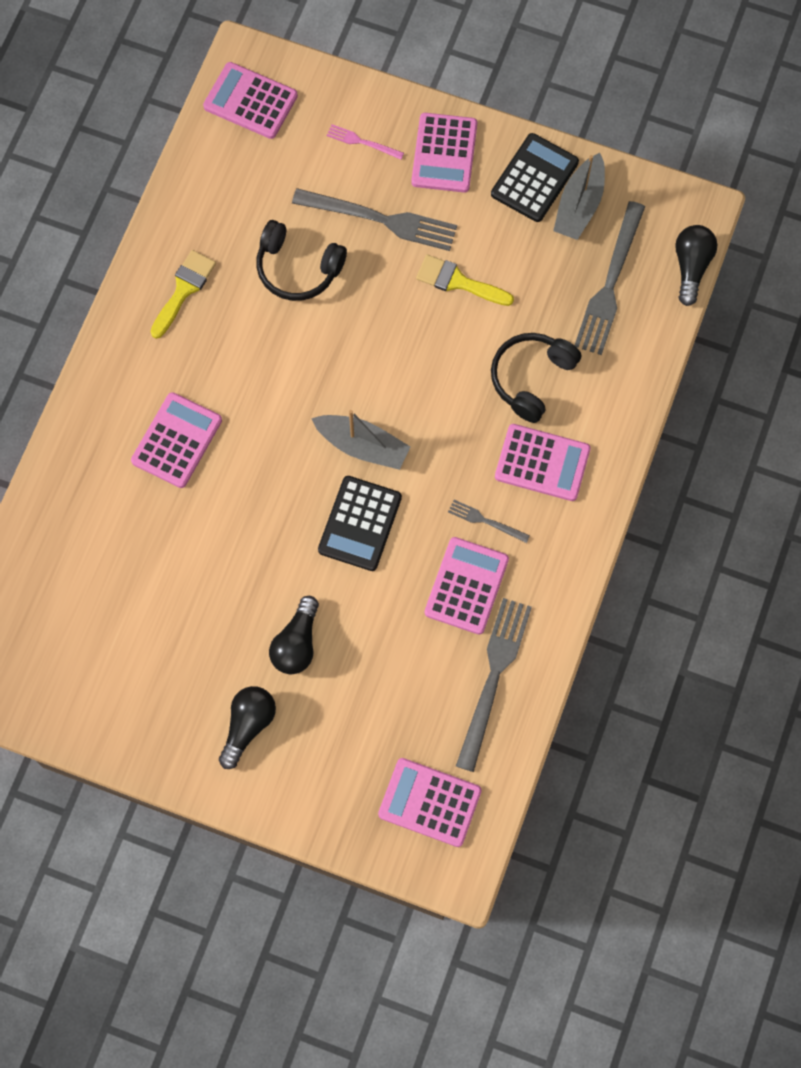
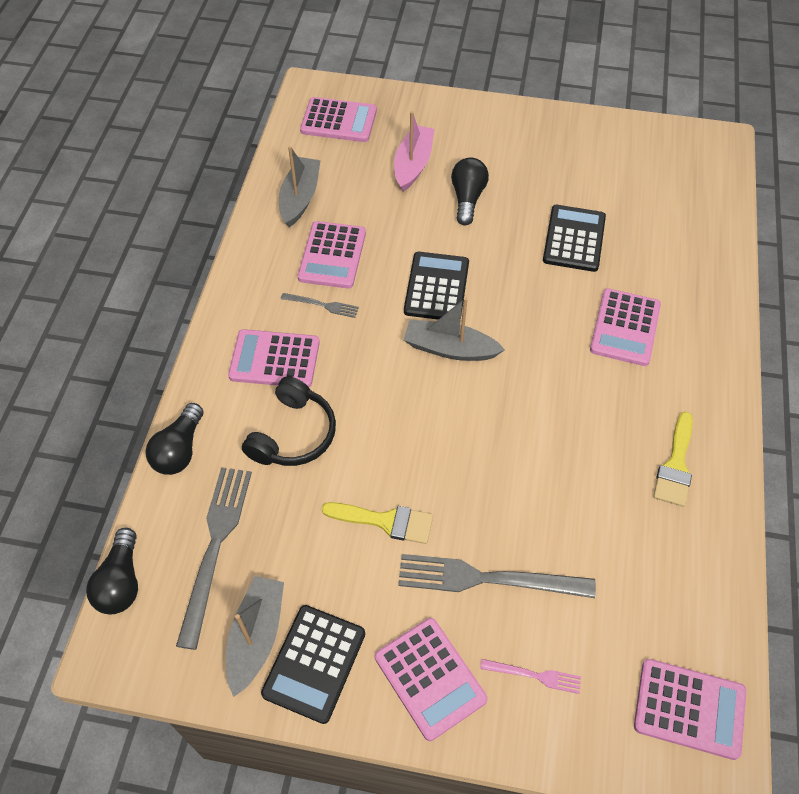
camera: 170 degrees right, 15 degrees down
black light bulb [219,686,276,769] -> black light bulb moved to [146,403,204,475]
black headphones [256,220,347,301] -> none
pink calculator [411,113,477,192] -> pink calculator turned 150 degrees clockwise [375,618,488,741]
grey fork [456,598,532,772] -> grey boat [279,146,321,227]
none -> pink boat [394,111,434,191]
none -> black calculator [543,205,606,272]

